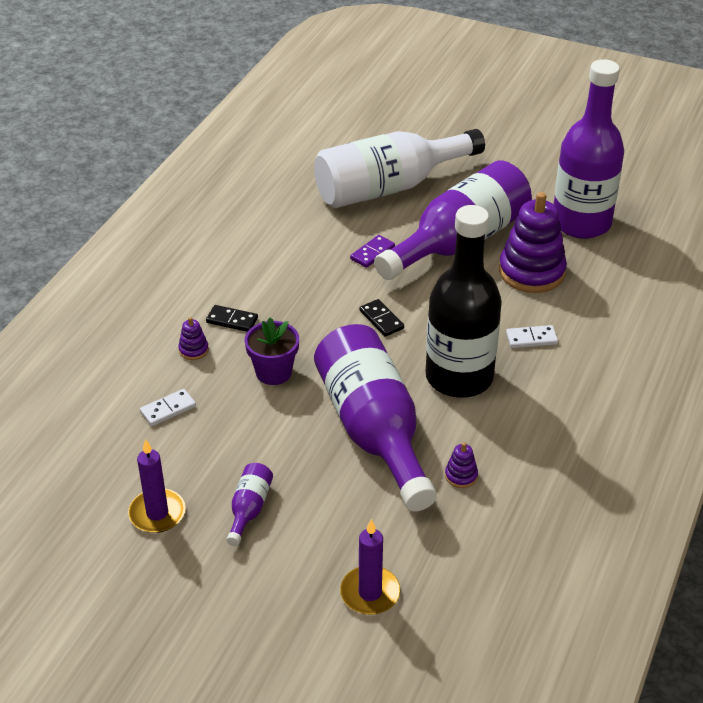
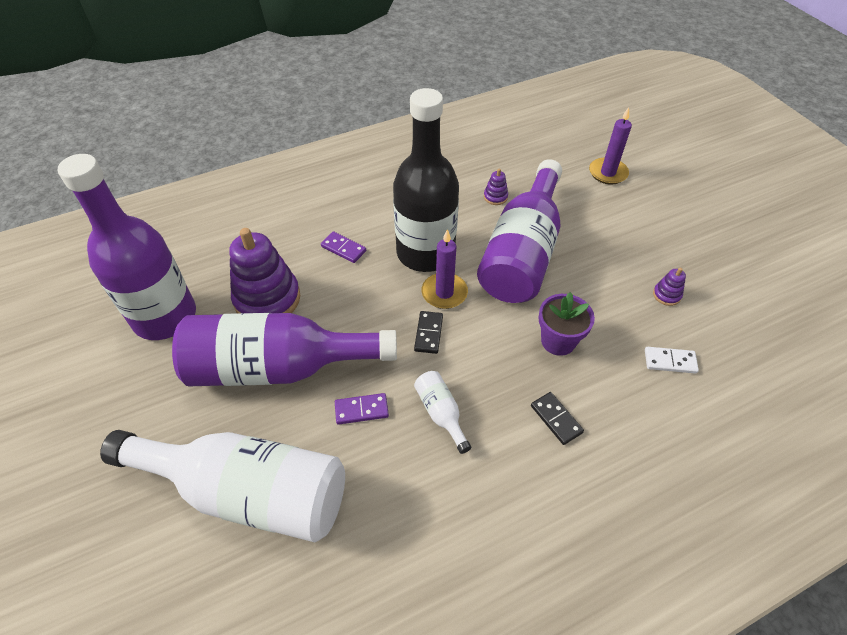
camera: 140 degrees left, 10 degrees up
purple candle [128,439,186,533] -> purple candle moved to [421,229,468,309]
purple stacking toy [178,317,209,360] -> purple stacking toy moved to [653,268,686,306]
purple bottle [226,463,273,546] -> none
white domino [506,325,558,348] -> purple domino [321,231,366,263]
none -> white bottle [414,371,472,454]

